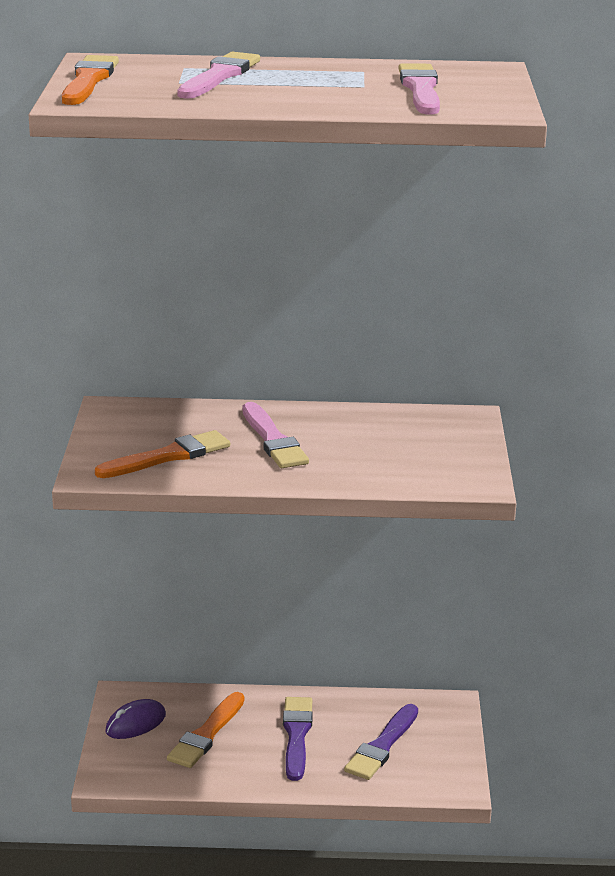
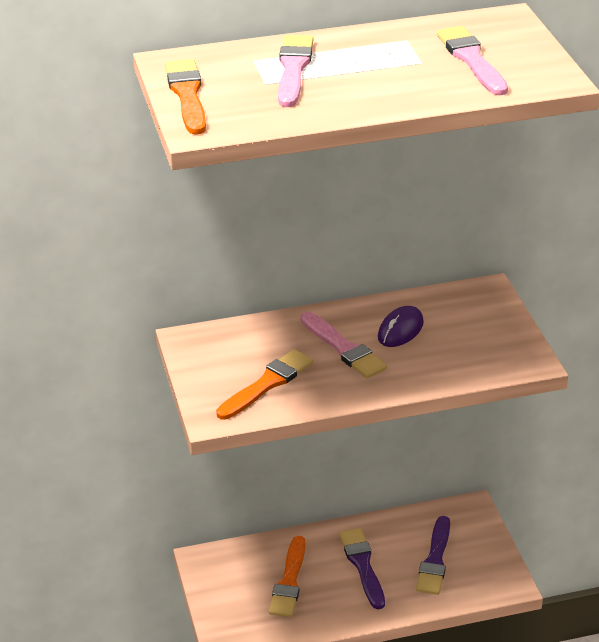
camera: 15 degrees left, 10 degrees up
purple mouse [105,699,166,739] -> purple mouse moved to [378,306,424,347]

